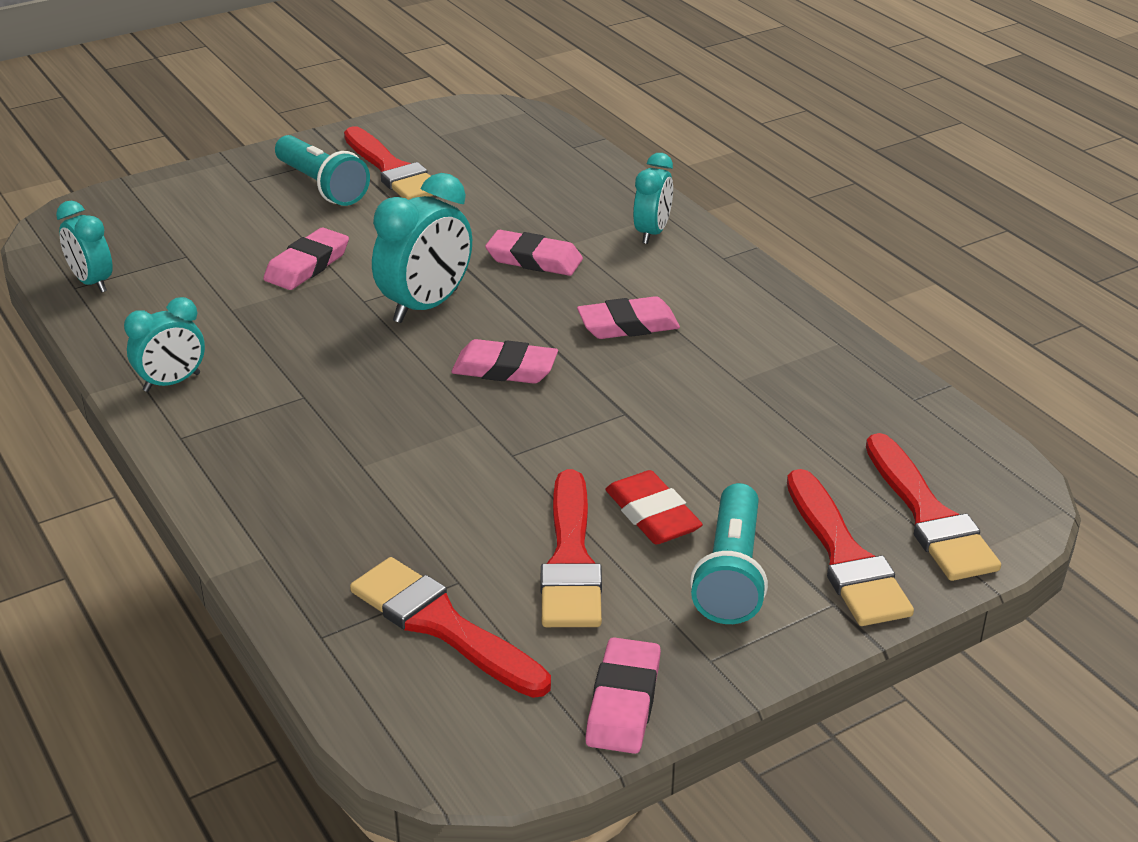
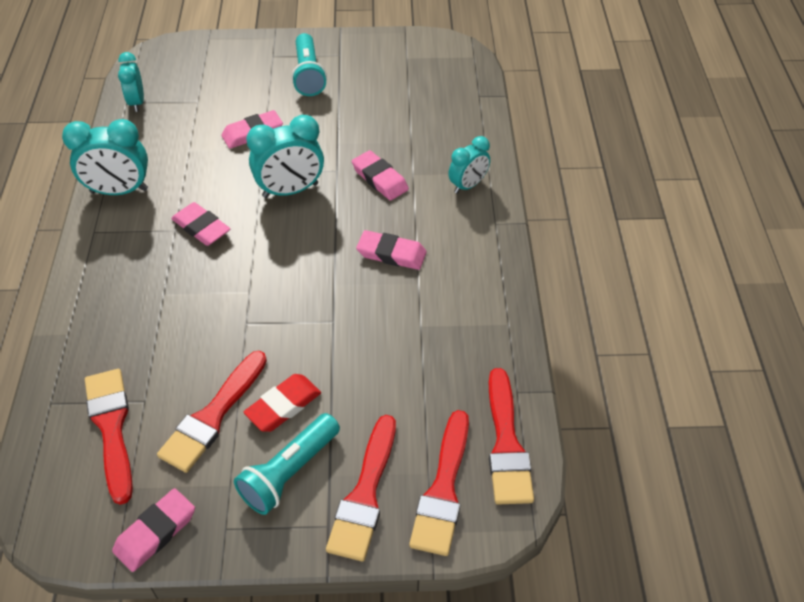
camera: 30 degrees right, 15 degrees up
turquoise clock [124,297,205,392] -> turquoise clock [62,119,148,195], size x1.58
red brush [344,126,433,200] -> red brush moved to [489,368,534,505]
pink eraser [451,339,558,384] -> pink eraser moved to [171,202,230,246]
red eraser [605,470,703,545] -> red eraser turned 45 degrees clockwise [243,374,321,432]

